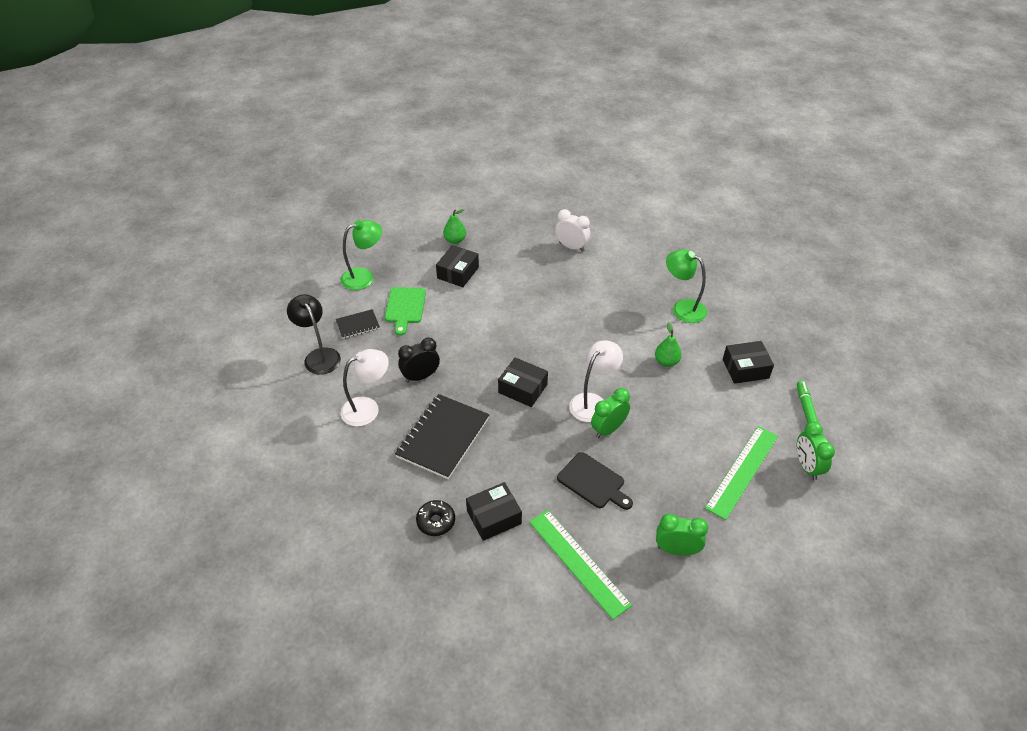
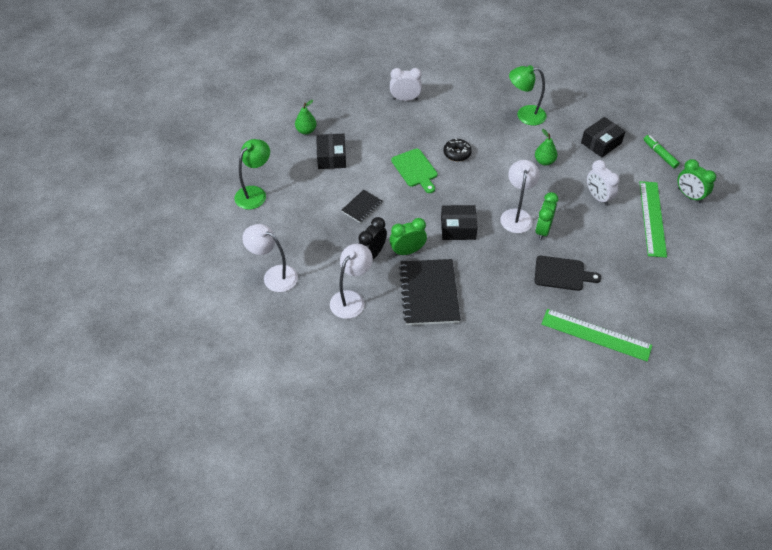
camera: 30 degrees left, 5 degrees up
black lamp [287,294,341,375] -> white lamp [242,224,298,292]
black notebook [336,309,380,339] -> black notebook moved to [342,190,382,223]
green cutting board [385,287,426,336] -> green cutting board moved to [391,148,438,193]
black donut [416,500,455,536] -> black donut moved to [443,138,472,161]
black box [466,482,522,541] -> none
green clock [656,514,708,556] -> green clock moved to [390,218,427,256]
none -> white clock [587,160,620,206]

